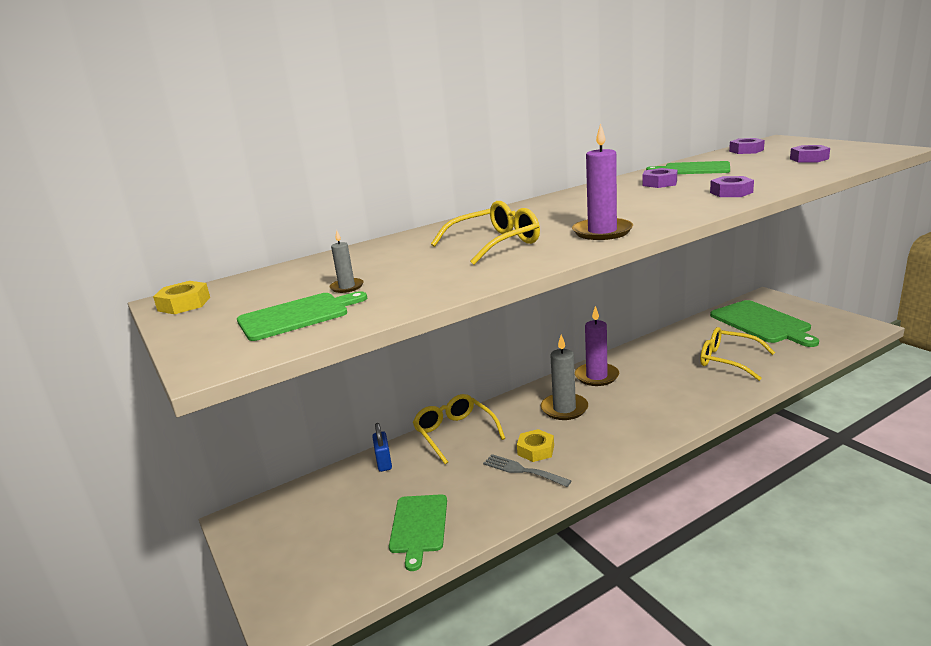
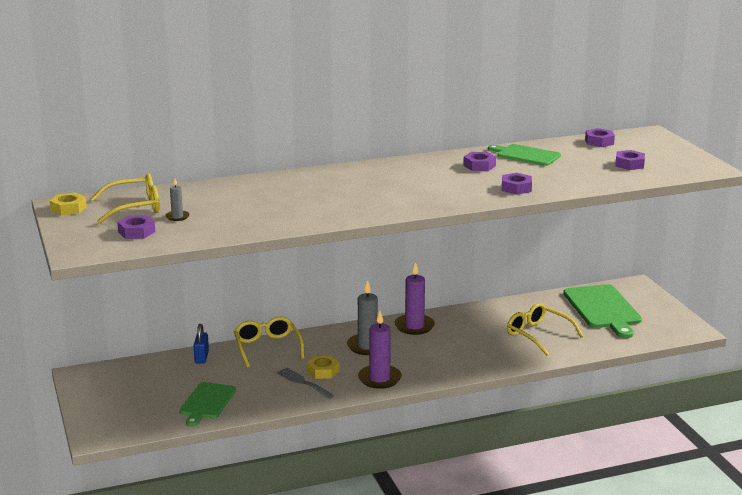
camera: 10 degrees right, 0 degrees up
green cutting board [237,291,367,341] -> purple nut [117,215,155,239]
yellow glasses [431,201,540,265] -> yellow glasses moved to [91,173,160,223]
purple candle [572,123,633,240] -> purple candle moved to [358,311,402,389]

